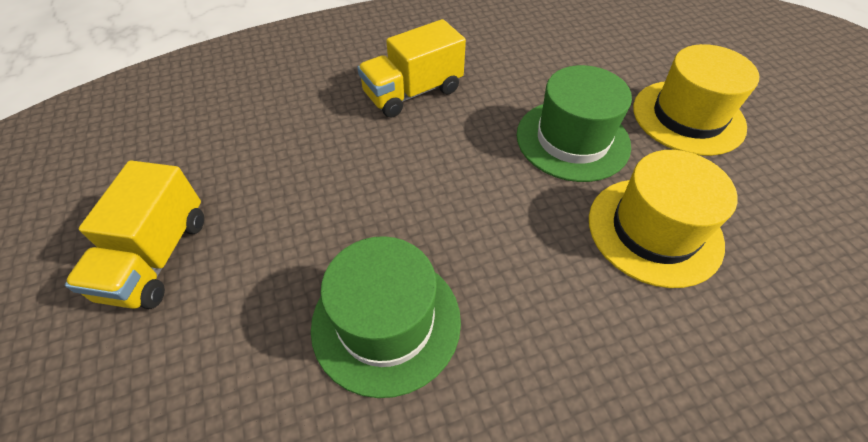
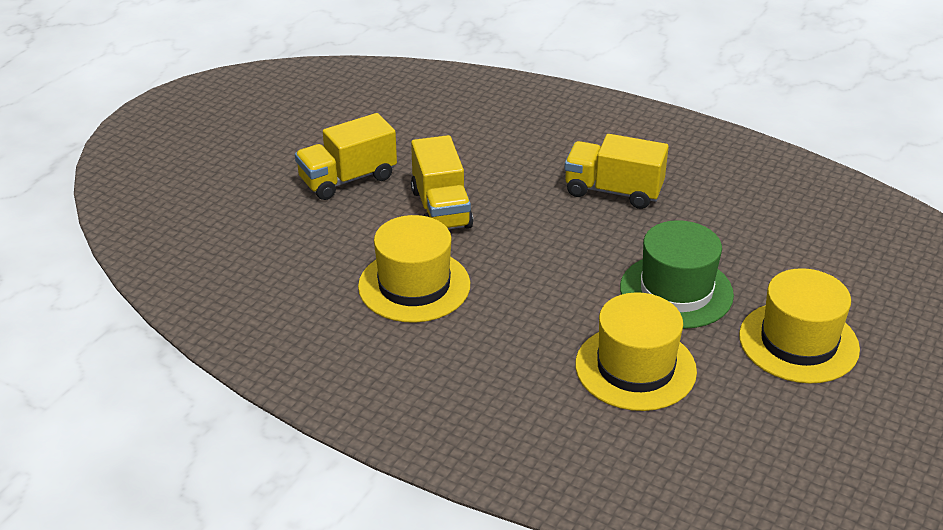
camera: 50 degrees right, 15 degrees down
green hat [311,236,461,398] -> yellow hat [358,215,470,323]
none -> yellow truck [411,135,473,229]

